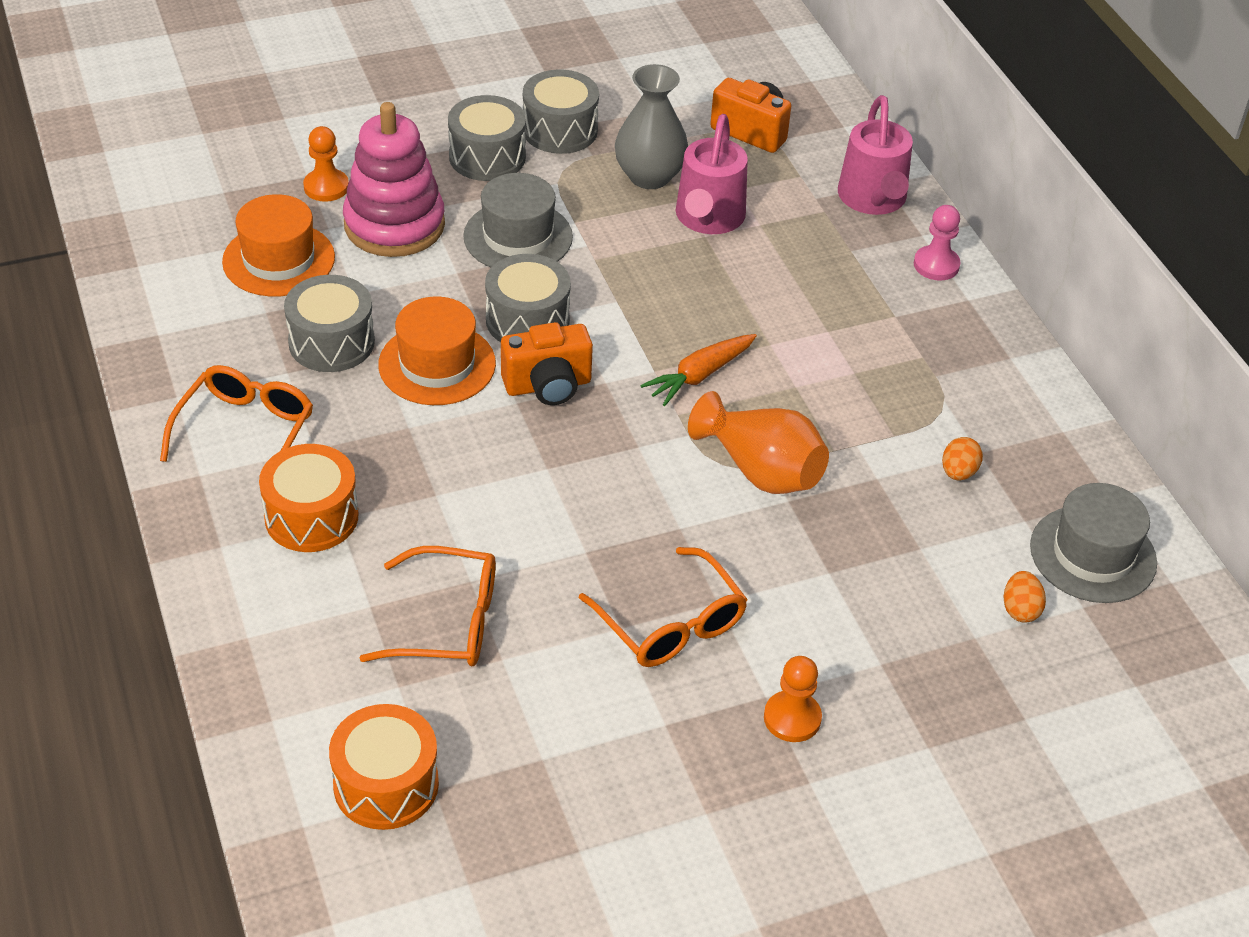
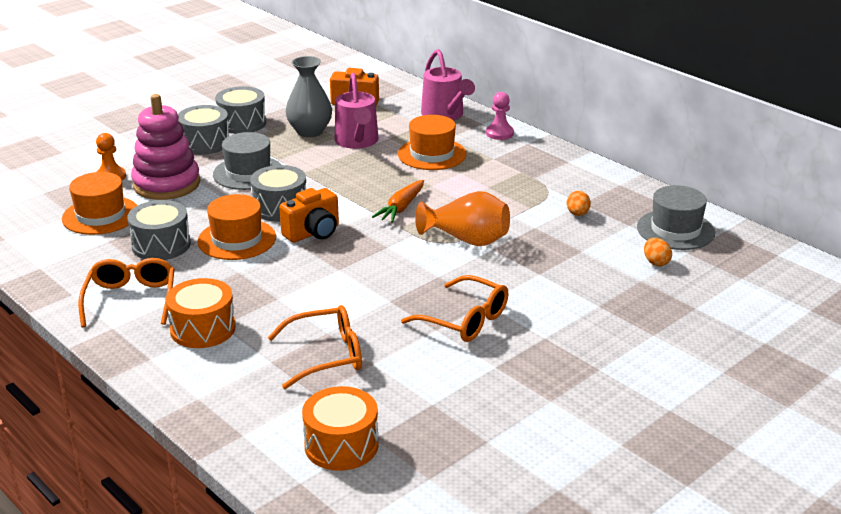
camera: 20 degrees left, 15 degrees down
orange pawn [764,656,822,742] -> none
none -> orange hat [398,115,467,170]

